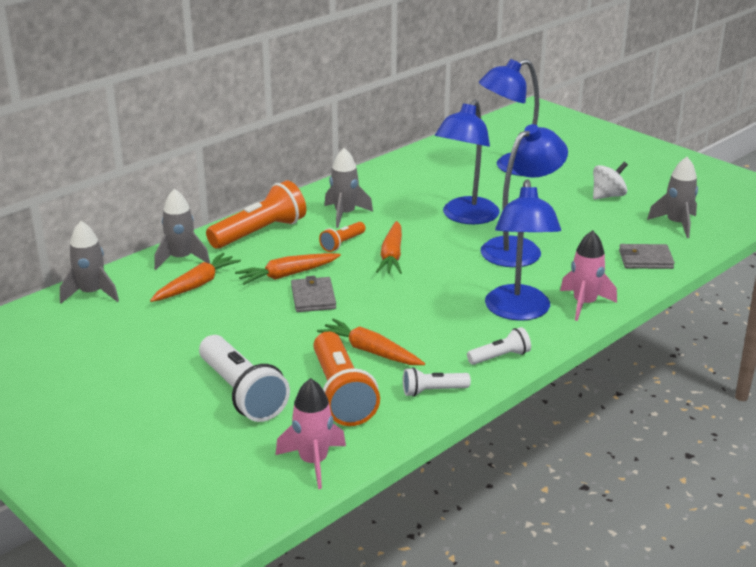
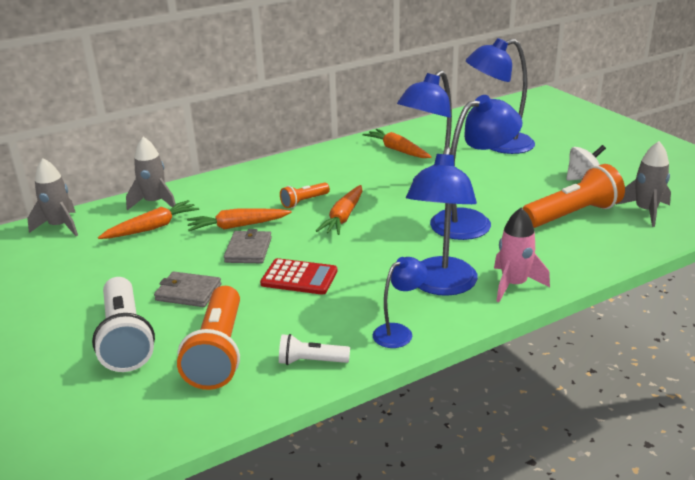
camera: 15 degrees right, 0 degrees up
orange flashlight [206,180,306,249] -> orange flashlight moved to [523,164,625,228]
pink rocket [276,378,346,489] -> none
orange carrot [317,318,425,365] -> orange carrot moved to [363,129,431,158]
grey rocket [324,148,373,228] -> none
white flashlight [467,327,531,365] -> blue lamp [373,257,427,348]
grey wallet [619,244,675,269] -> grey wallet moved to [154,271,221,307]
none -> red calculator [260,258,337,295]

